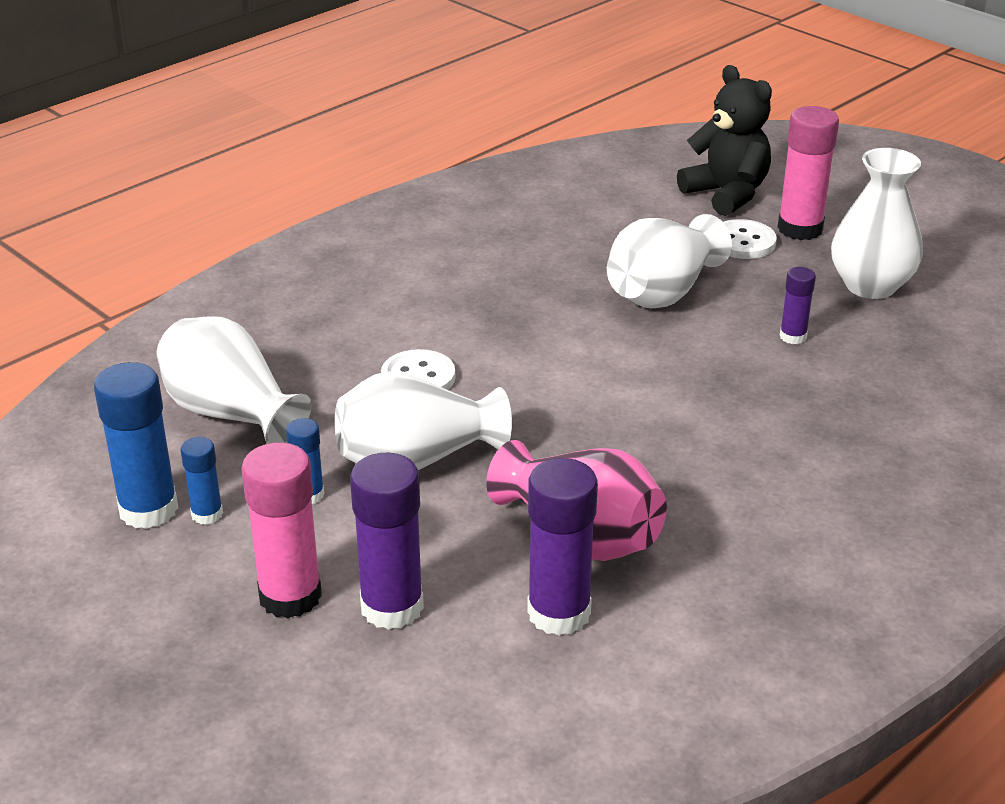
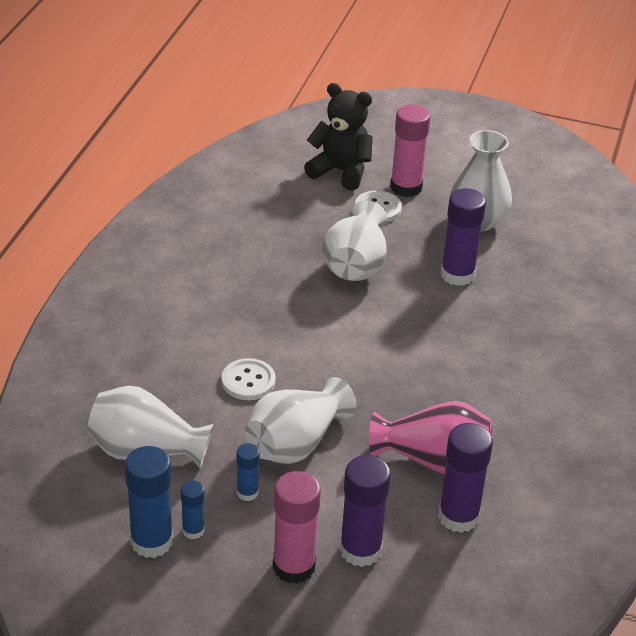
camera: 30 degrees left, 5 degrees up
purple glue stick [780,267,816,344] -> purple glue stick [441,188,486,286], size x1.86

